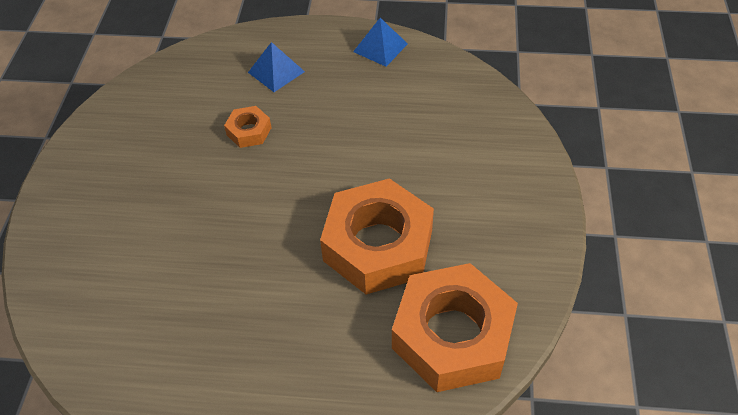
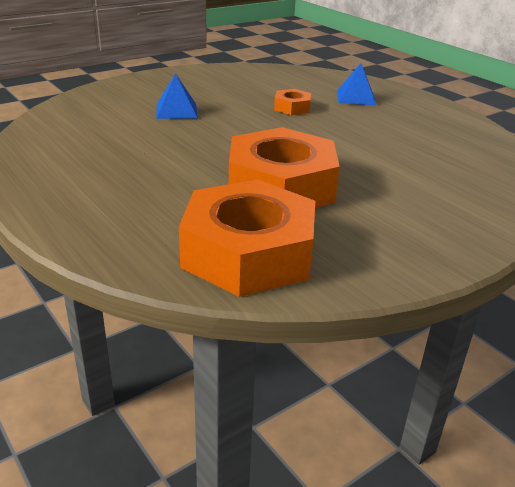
camera: 45 degrees right, 20 degrees down
blue pyramid [353,18,408,67] -> blue pyramid moved to [156,73,198,119]

